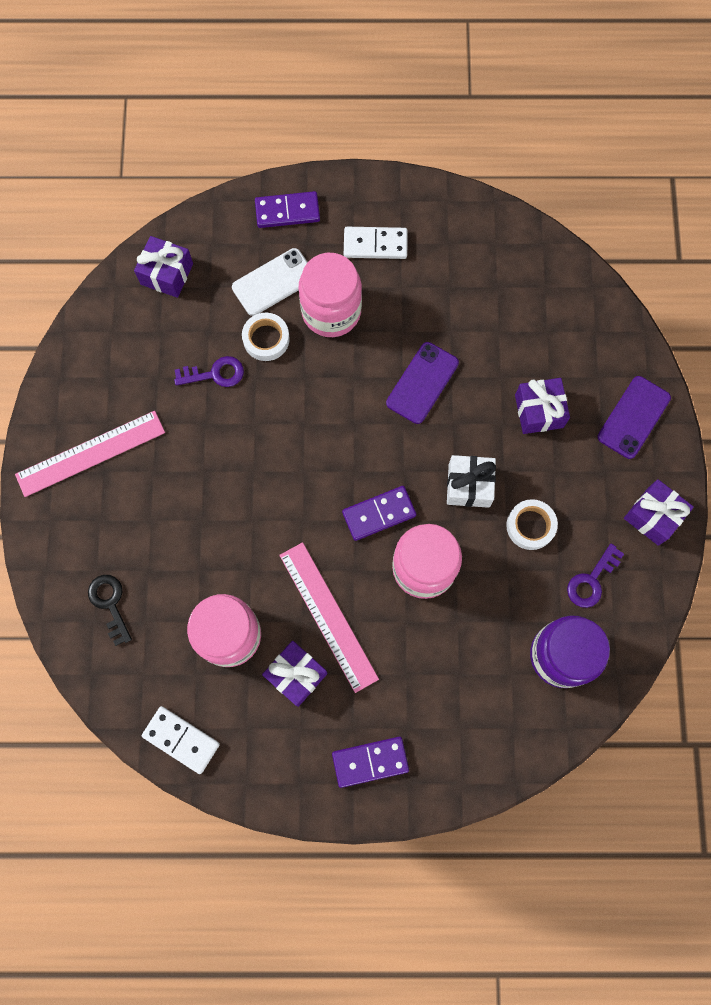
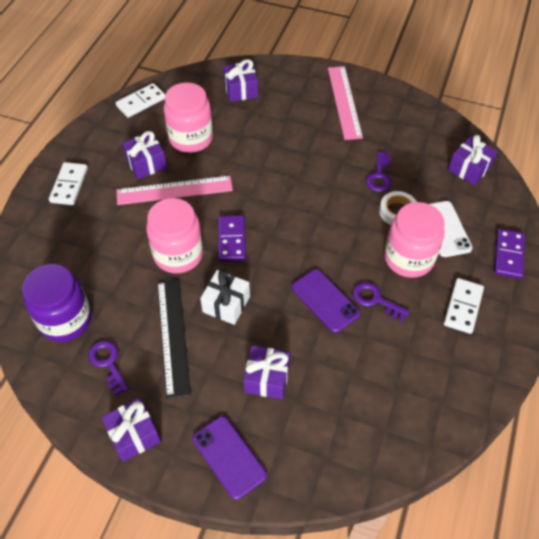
camera: 110 degrees right, 20 degrees down
black key [88,575,132,646] -> purple gift [223,59,258,102]
purple domino [332,737,409,788] -> white domino [49,162,88,205]
white tape [506,499,558,550] -> black ruler [157,279,191,399]
none -> purple key [353,282,410,322]

